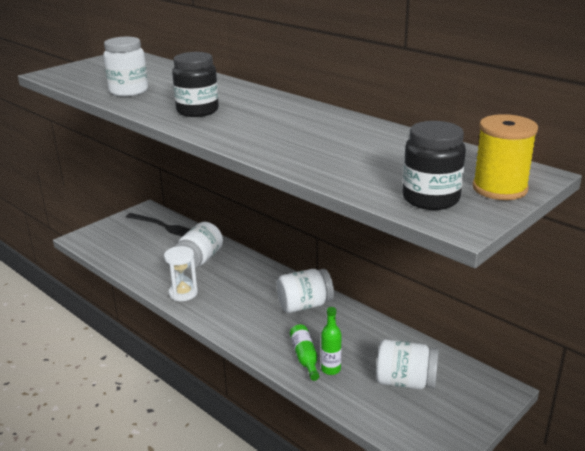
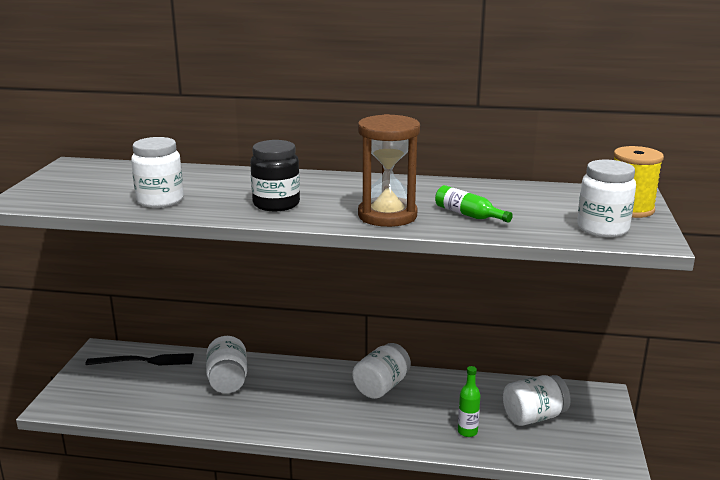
camera: 35 degrees left, 5 degrees down
white hourglass [164,246,198,301] -> none
green bottle [290,324,319,381] -> green bottle moved to [435,185,513,223]
black jar [403,121,466,210] -> white jar [577,160,636,237]
none -> brown hourglass [358,114,420,227]

